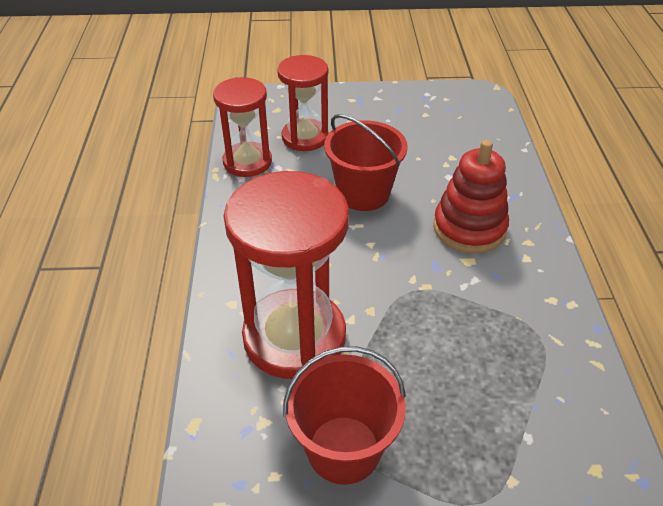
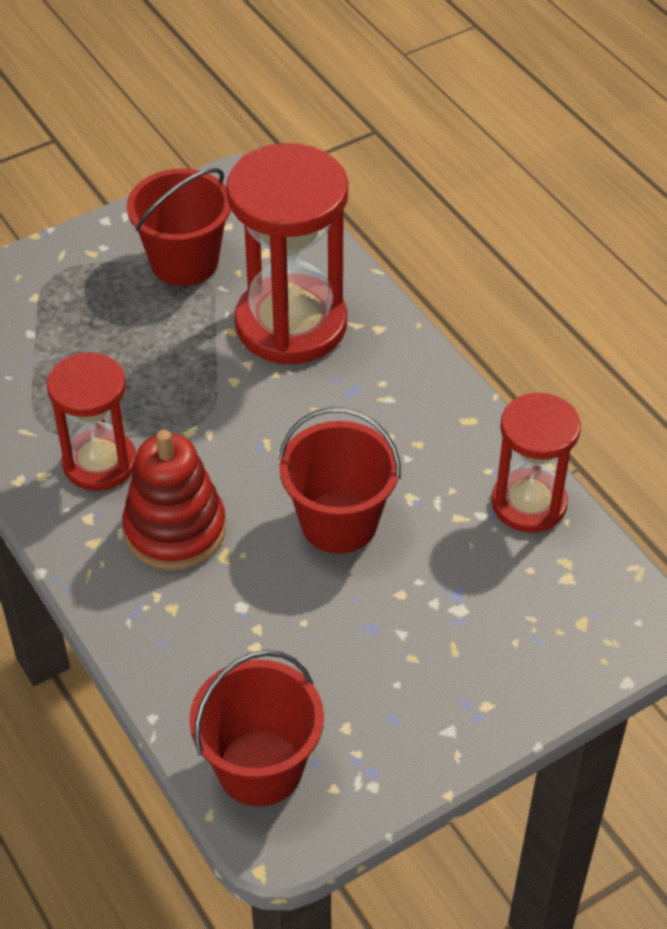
camera: 150 degrees right, 5 degrees up
red hourglass [277,55,329,151] -> red hourglass moved to [47,352,136,491]
none -> red bucket [189,650,324,807]

